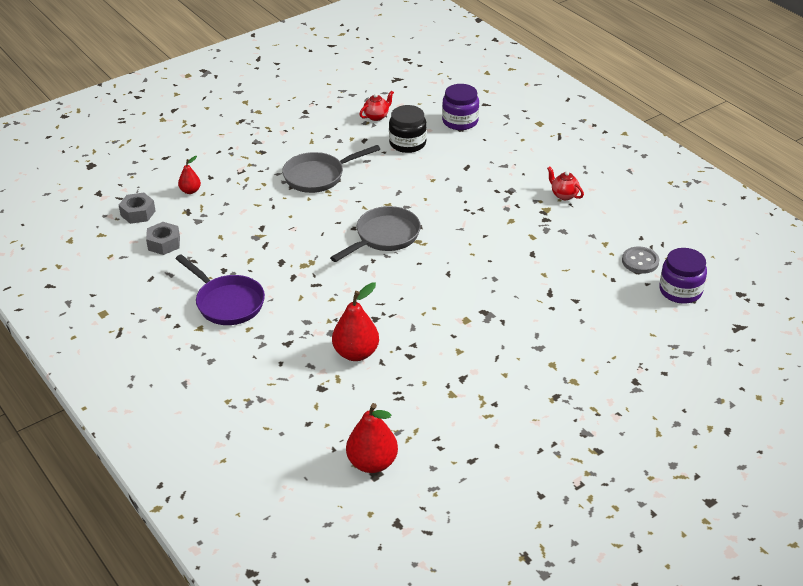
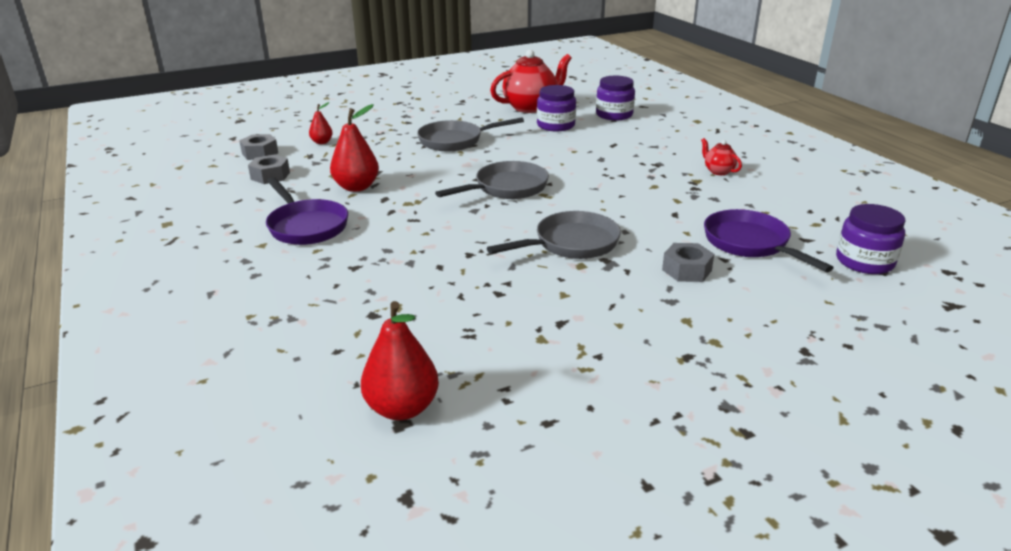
camera: 10 degrees right, 10 degrees down
red pear [332,282,379,361] -> red pear moved to [330,104,379,192]
red teapot [359,91,394,121] -> red teapot [490,50,572,113], size x2.11
black jar [389,105,427,153] -> purple jar [537,85,576,131]
grey button [622,246,659,274] -> none
none -> grey pan [487,211,621,259]
none -> grey nut [662,243,714,282]
none -> purple pan [704,209,834,272]

